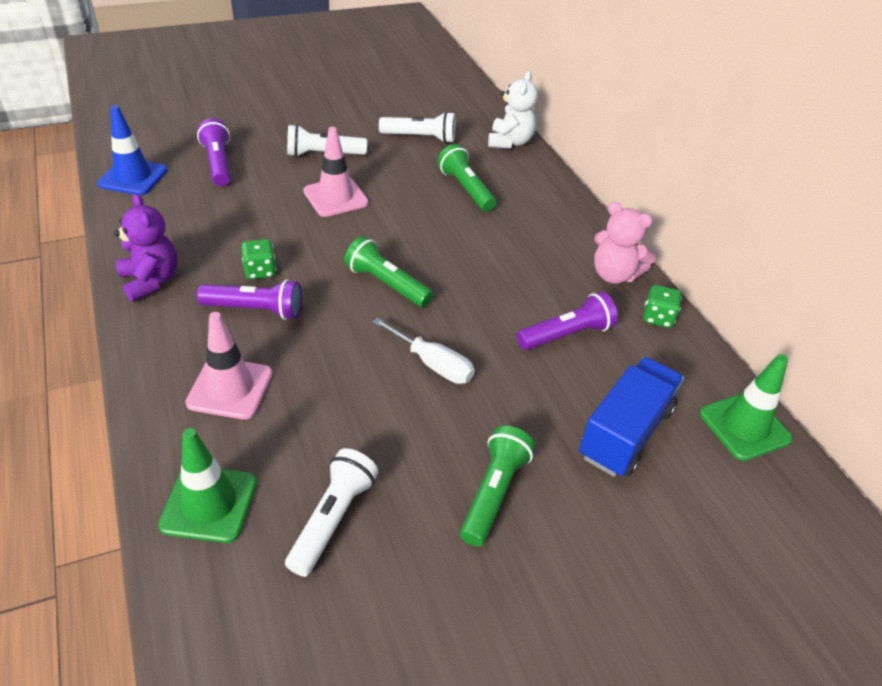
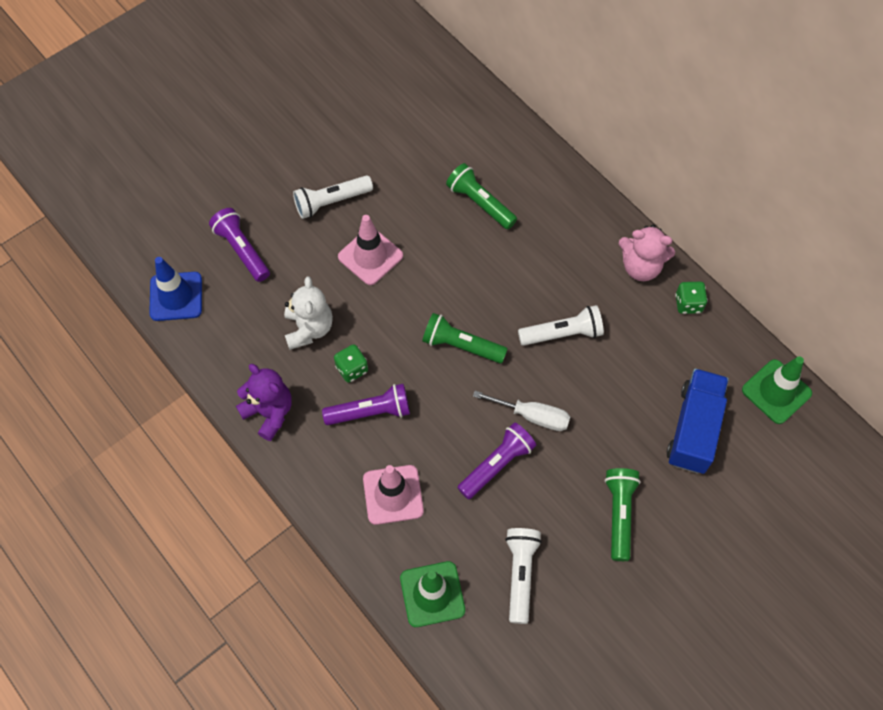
camera: 15 degrees left, 20 degrees up
white flashlight [379,112,455,143] -> white flashlight moved to [518,305,604,346]
white teddy bear [488,71,538,149] -> white teddy bear moved to [284,276,333,350]
purple flashlight [516,292,618,350] -> purple flashlight moved to [457,423,536,499]

